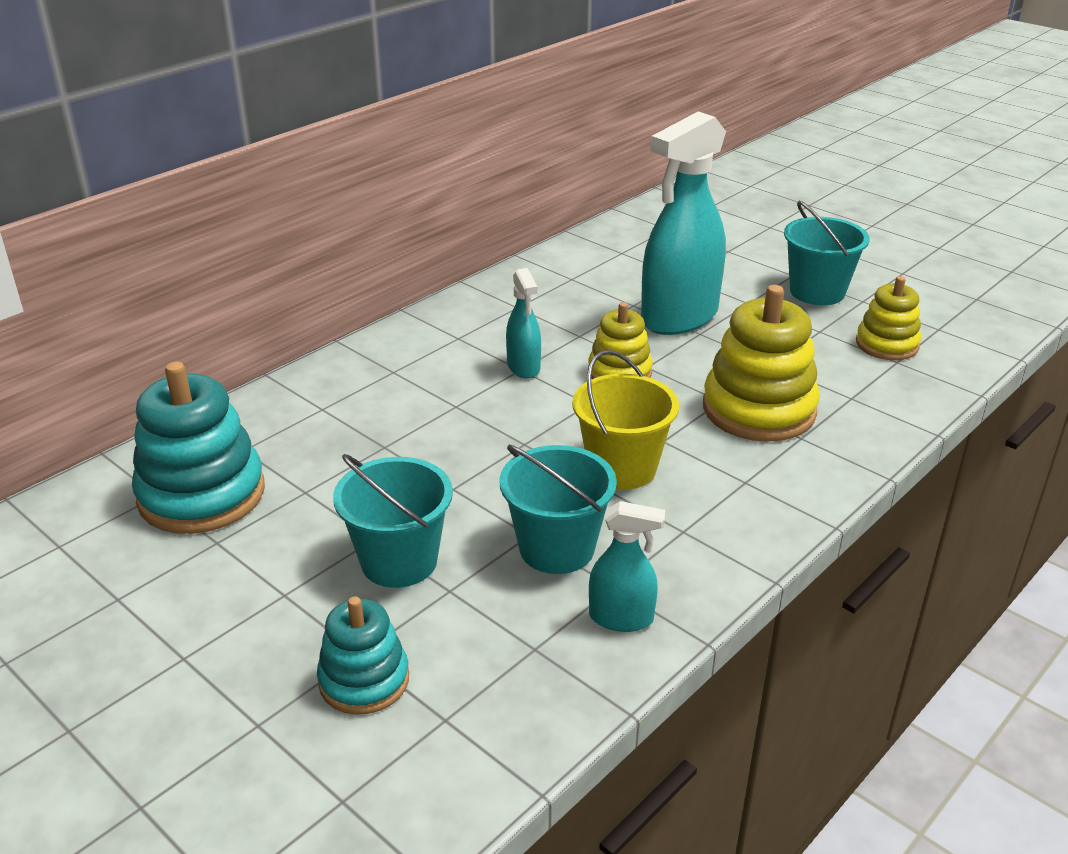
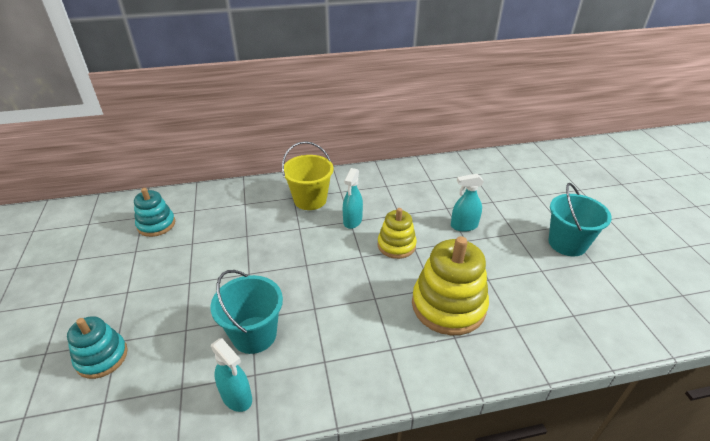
camera: 35 degrees right, 5 degrees up
turquoise stacking toy [132,362,265,534] -> turquoise stacking toy [134,188,175,237], size x0.60
turquoise bucket [333,454,453,588] -> none
yellow bucket [572,350,679,490] -> yellow bucket moved to [282,141,334,210]
turquoise spray bottle [641,111,726,335] -> turquoise spray bottle [451,174,484,232], size x0.48
yellow stacking toy [856,276,921,360] -> none

